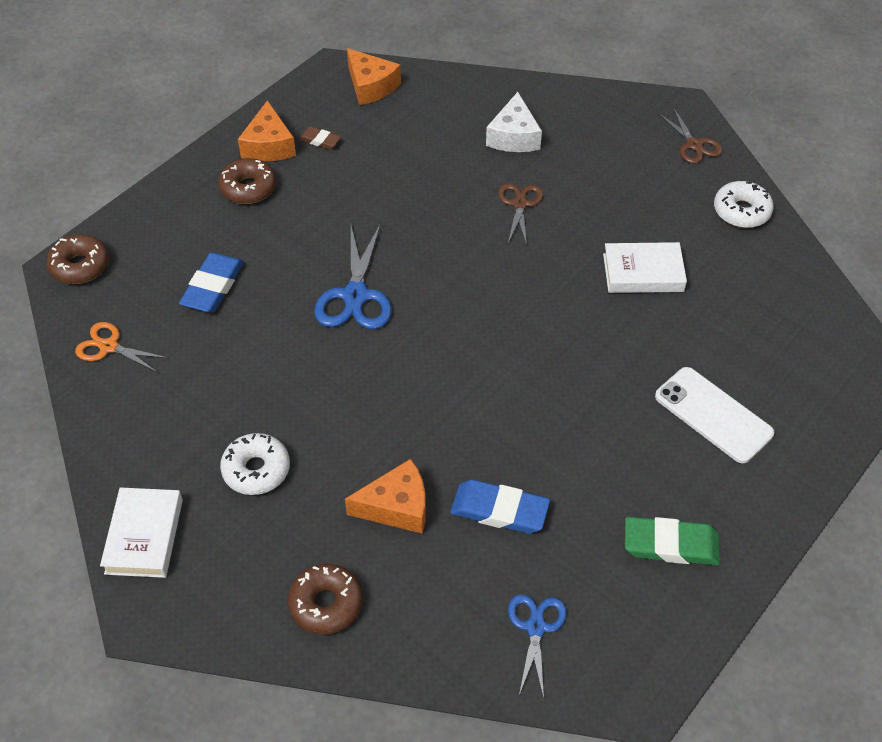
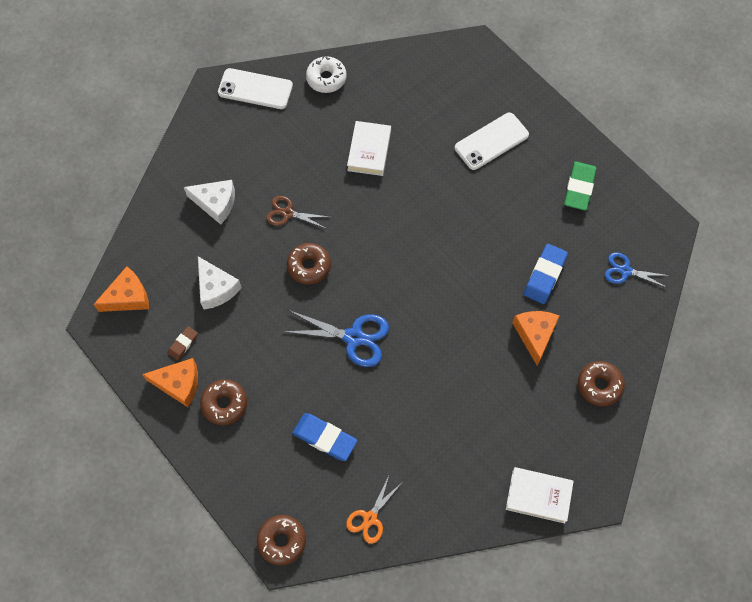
camera: 80 degrees left, 15 degrees up
white donut [220,433,290,495] -> none
brown scissors [658,107,722,164] -> white phone [218,68,293,109]
none -> white cheese [198,257,242,310]
none -> brown donut [287,243,331,285]

